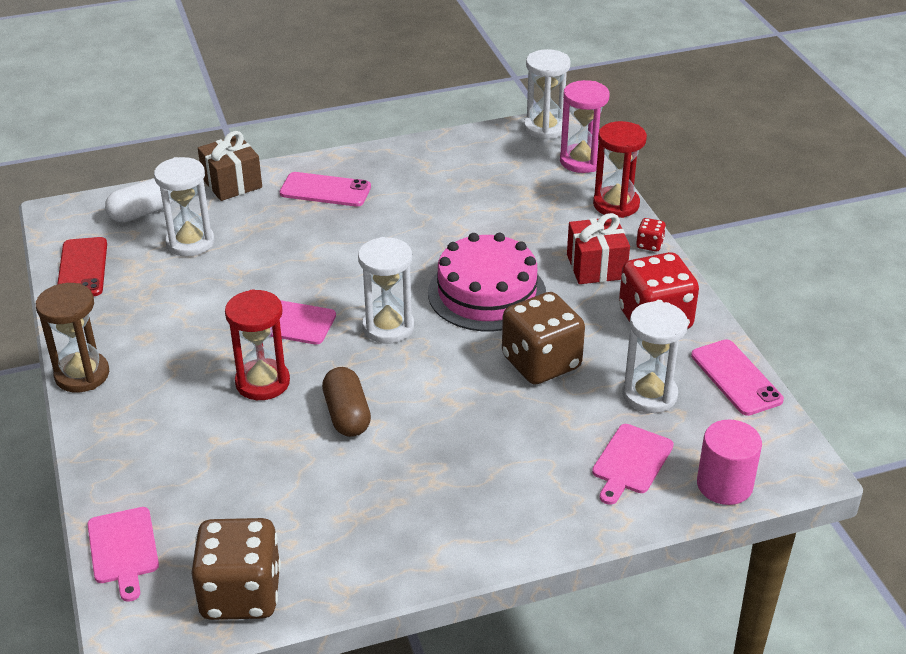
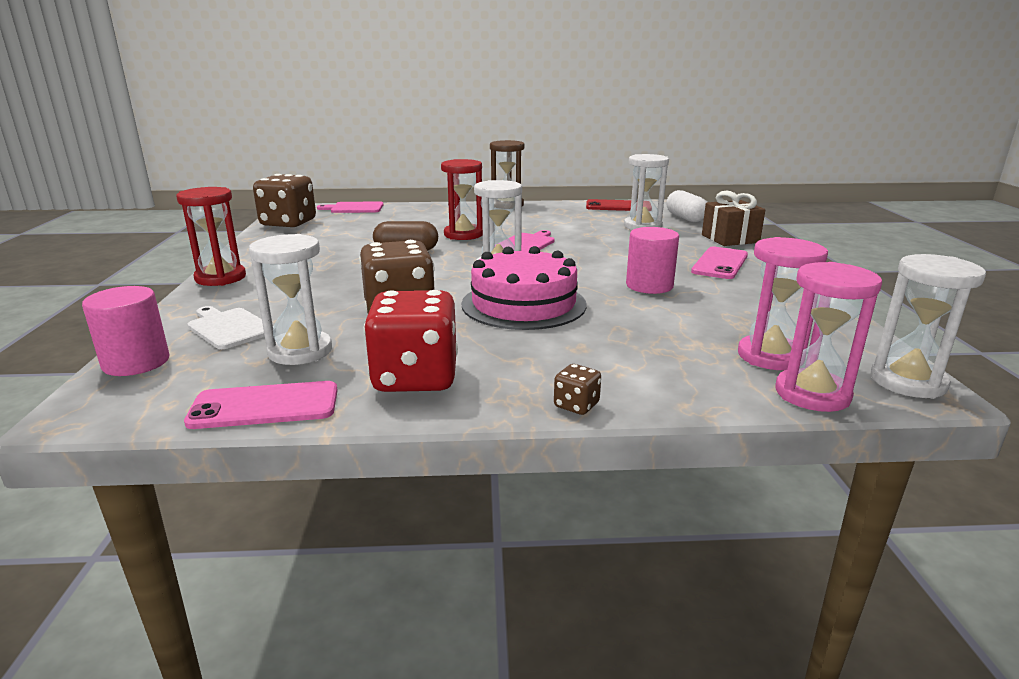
camera: 105 degrees right, 15 degrees down
red gift [567,213,630,284] -> none
pink cutting board [592,424,674,505] -> white cutting board [187,306,265,349]
red hourglass [593,121,647,218] -> red hourglass moved to [176,187,246,286]
red dice [636,218,666,252] -> brown dice [554,364,601,415]
none -> pink cylinder [626,227,679,294]
none -> pink hourglass [738,237,828,370]

